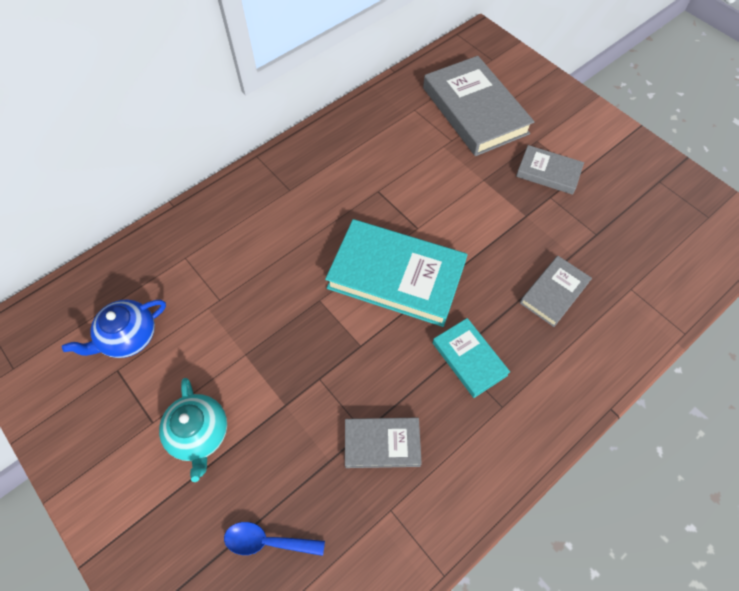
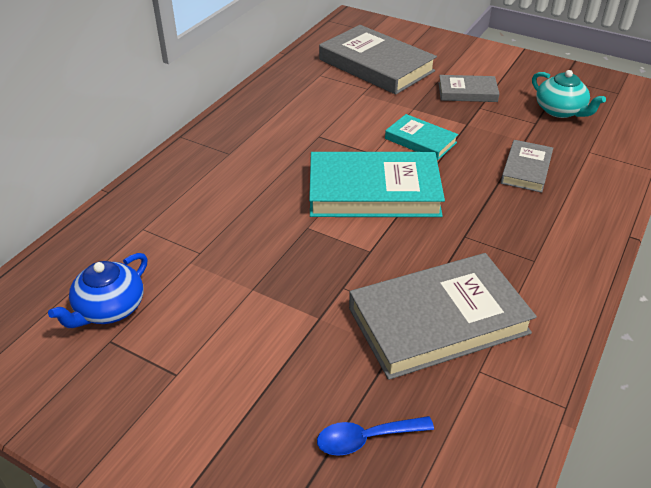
camera: 20 degrees left, 20 degrees down
turquoise teapot [159,378,227,482] -> turquoise teapot moved to [532,70,606,118]
grey book [345,418,422,468] -> grey book [349,253,537,380], size x1.89
turquoise book [433,318,510,398] -> turquoise book moved to [385,114,458,160]

